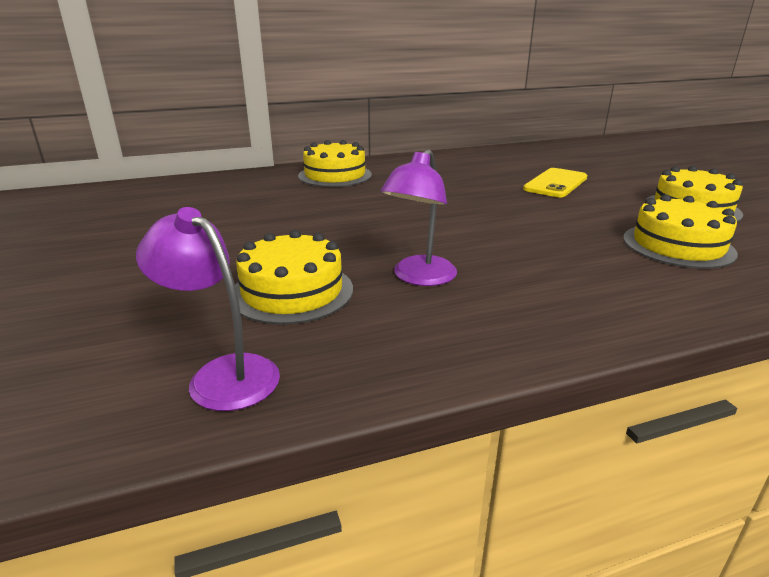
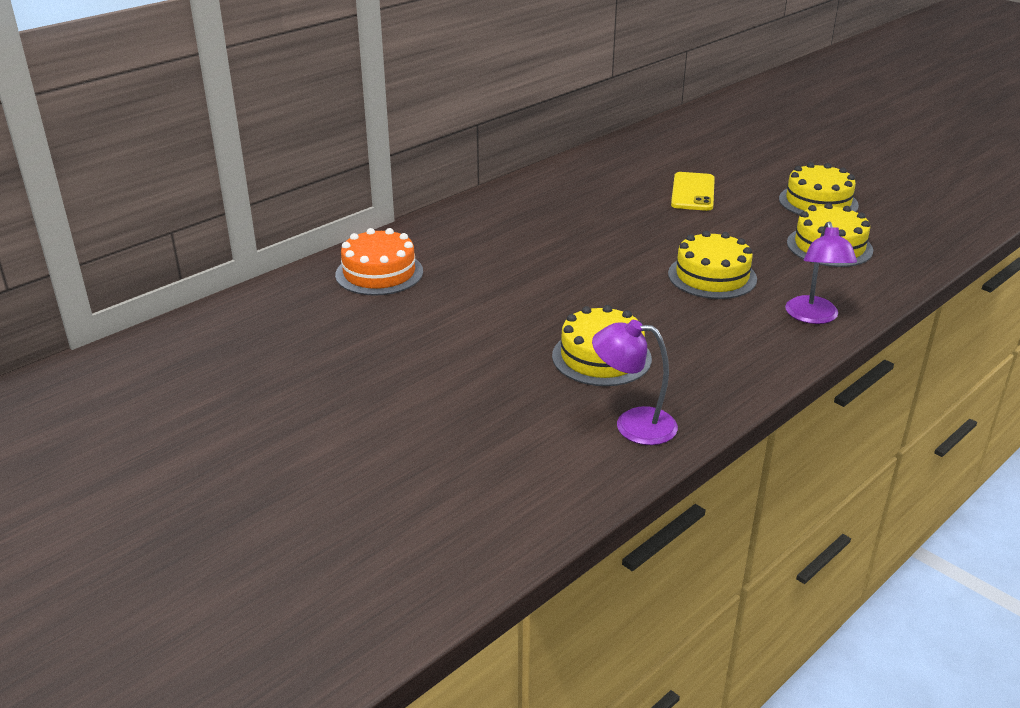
camera: 25 degrees left, 5 degrees up
yellow cake [298,140,372,187] -> yellow cake moved to [668,231,757,299]
purple lamp [380,149,457,286] -> purple lamp moved to [785,221,857,324]
none -> orange cake [335,228,423,296]

